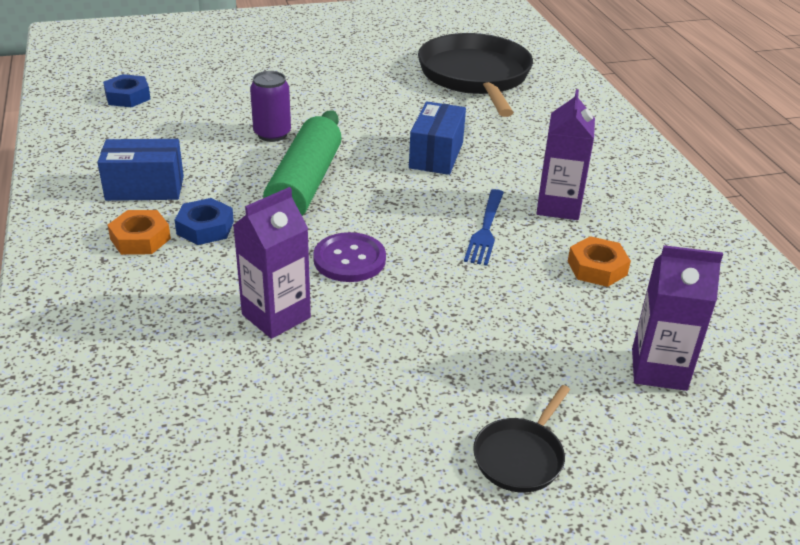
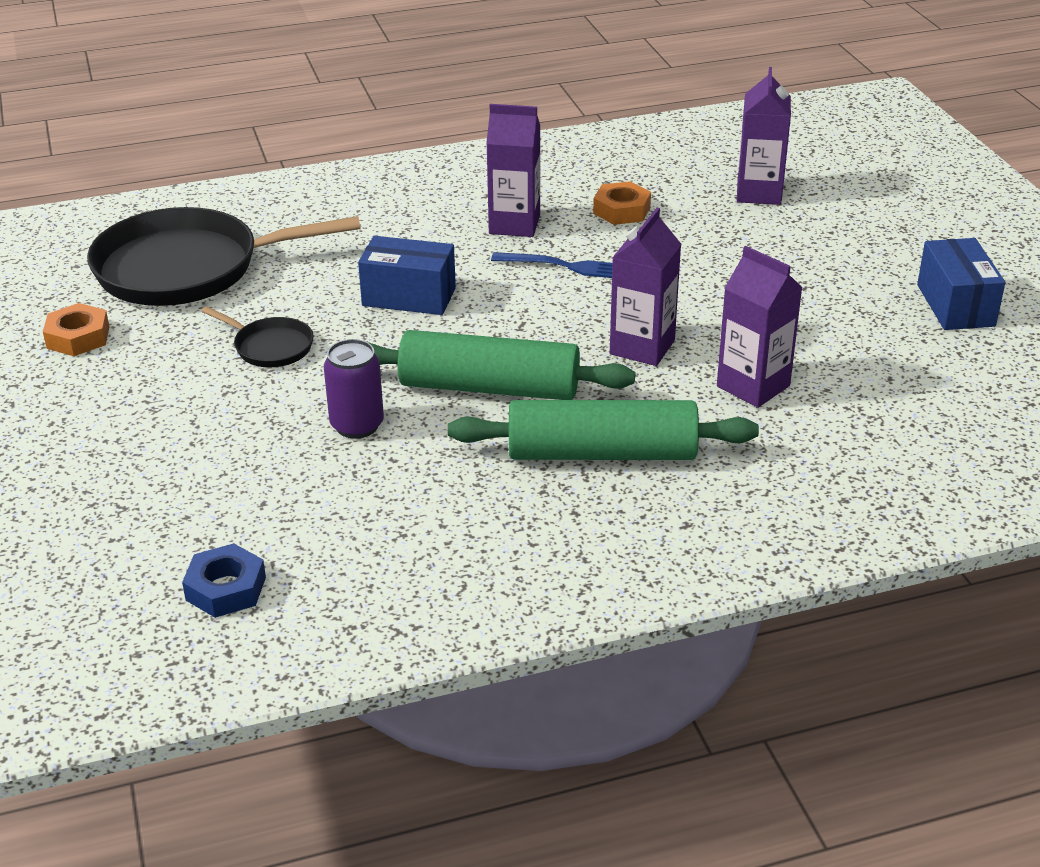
camera: 90 degrees left, 0 degrees up
blue box [97,139,184,201] -> blue box moved to [917,238,1005,330]
orange nut [108,210,171,255] -> orange nut moved to [43,303,110,356]
blue nut [175,198,234,245] -> green rolling pin [448,400,759,460]
purple button [313,232,386,282] -> purple carton [610,208,681,366]
black pan [473,385,570,493] -> black pan moved to [201,306,314,367]

